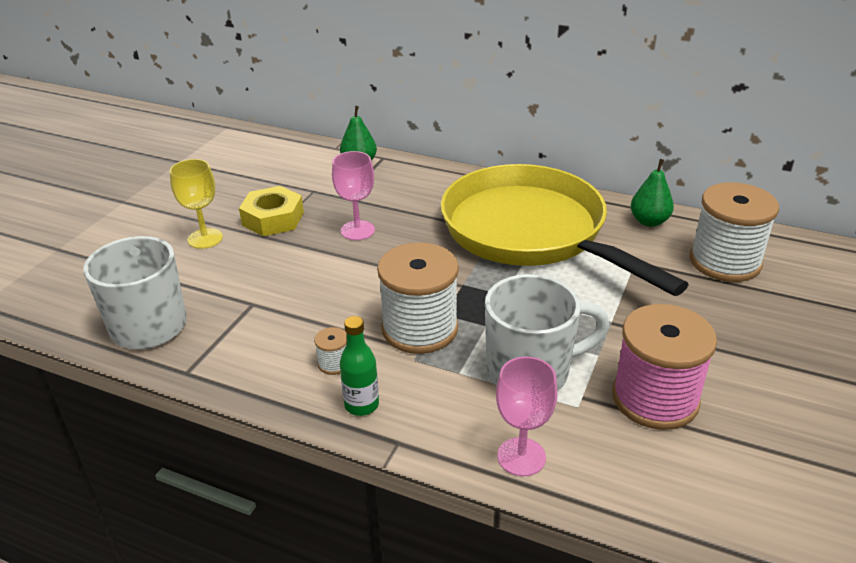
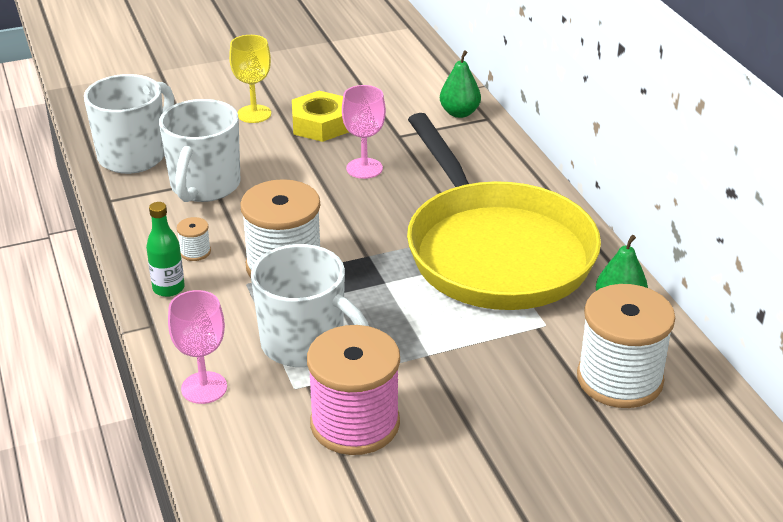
camera: 45 degrees right, 0 degrees up
yellow pan [441,164,689,296] -> yellow pan turned 150 degrees clockwise [407,113,601,310]
none -> white mug [159,99,241,202]

